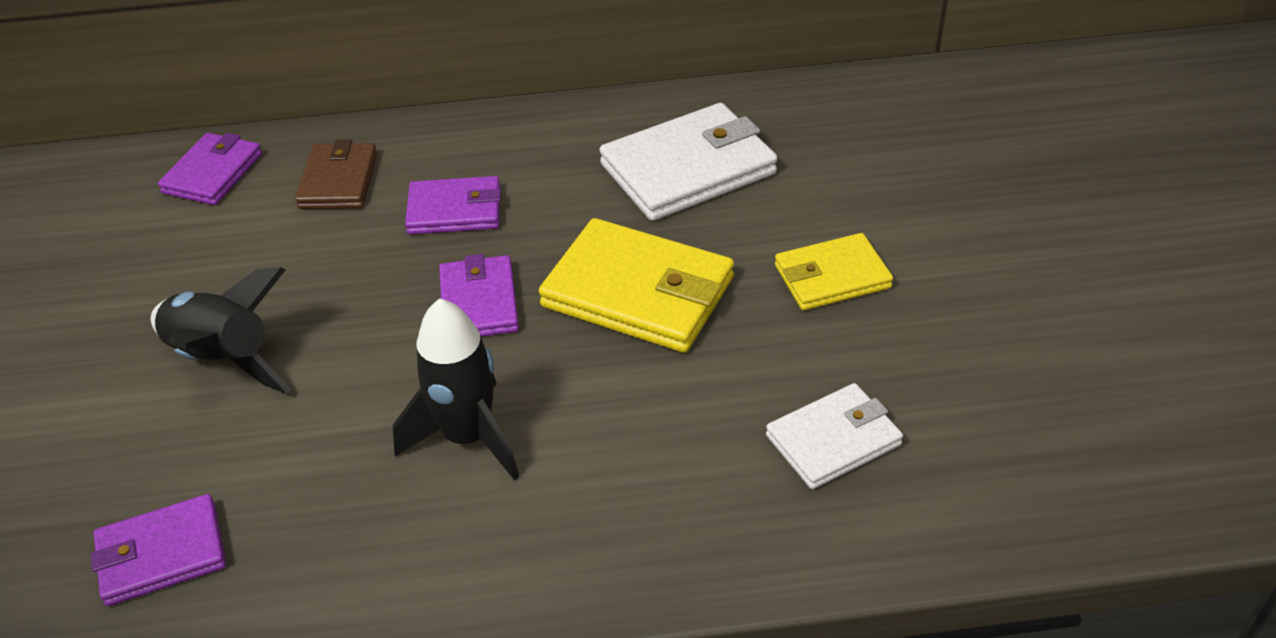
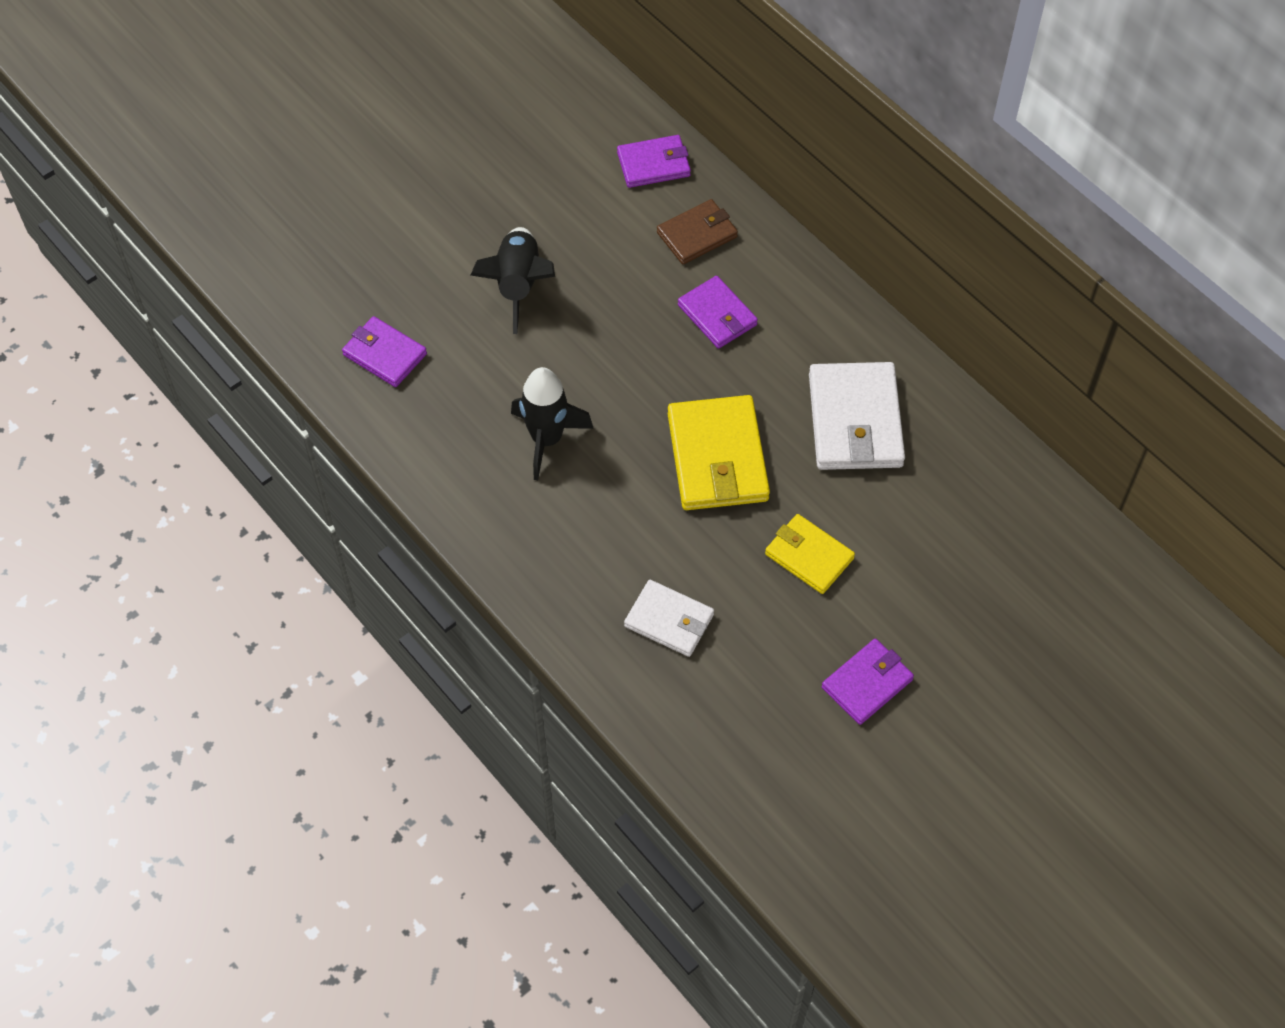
camera: 55 degrees right, 15 degrees up
purple wallet [439,254,519,337] -> purple wallet moved to [822,639,914,725]
white wallet [599,103,778,221] -> white wallet turned 60 degrees clockwise [809,362,905,470]

